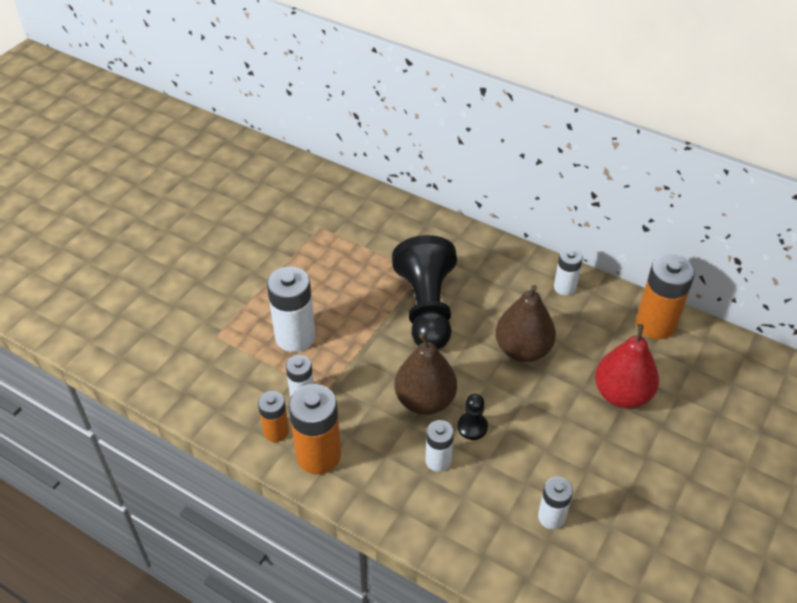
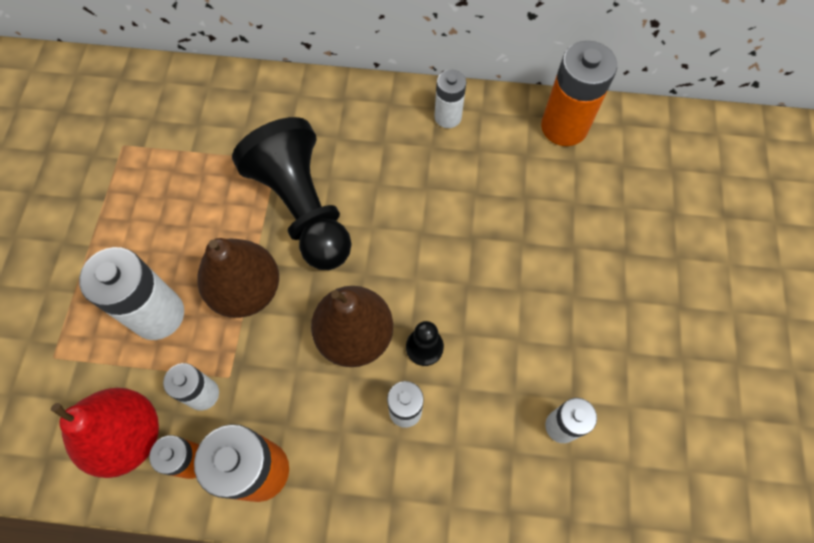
camera: 25 degrees left, 20 degrees up
brown pear [495,285,556,362] -> brown pear moved to [197,238,279,318]
red pear [595,324,659,409] -> red pear moved to [51,388,159,478]

